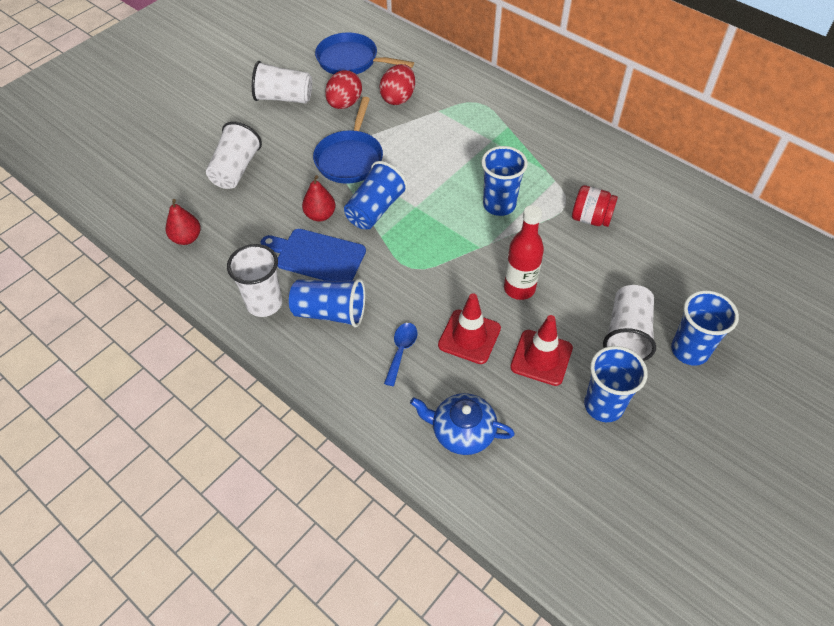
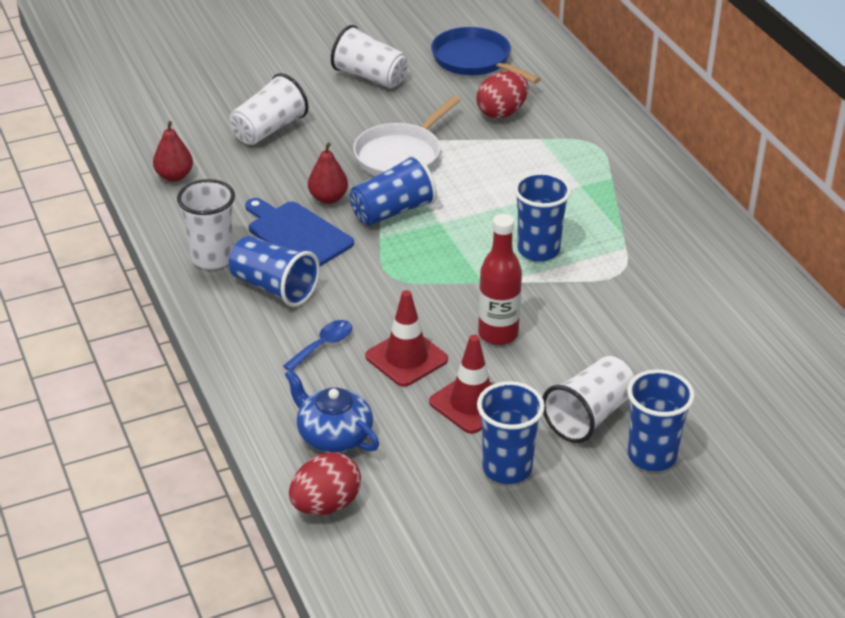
camera: 25 degrees right, 15 degrees down
blue pan [313,97,383,184] -> white pan [353,96,460,176]
red egg [325,70,362,109] -> red egg moved to [289,452,361,515]
red jar [572,185,618,227] -> none

